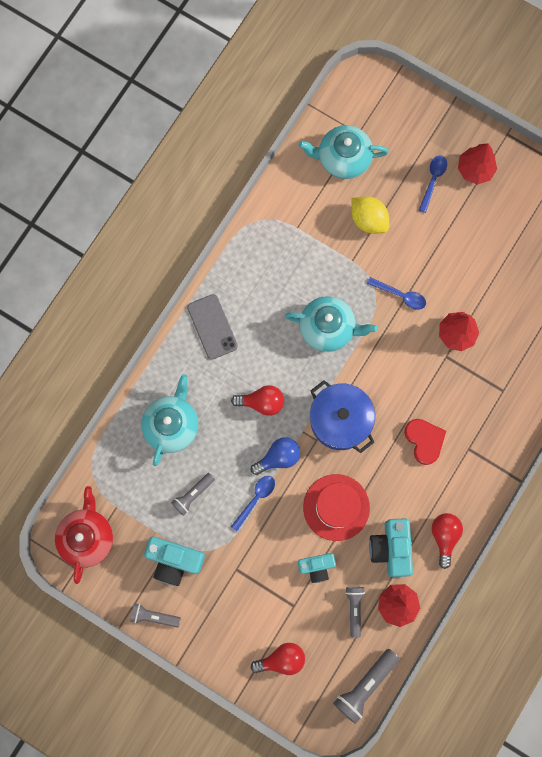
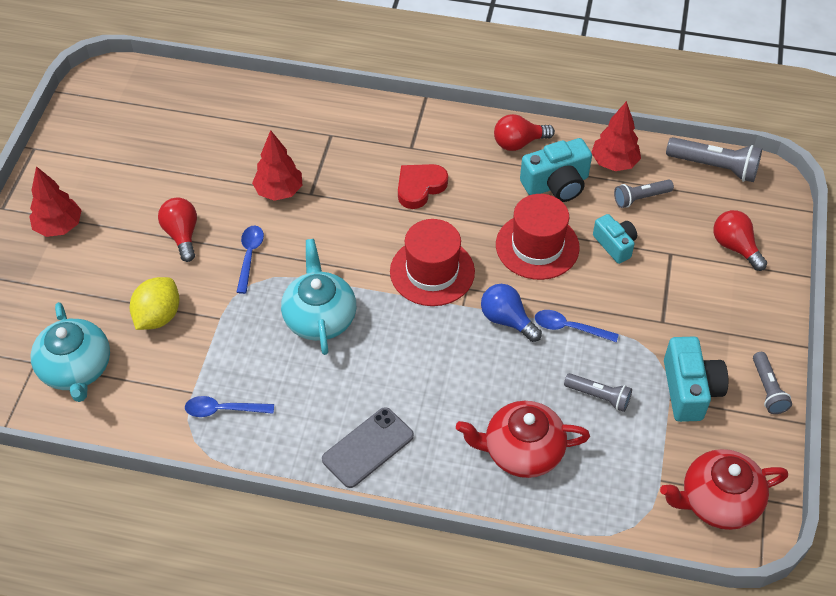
camera: 110 degrees left, 25 degrees down
turquoise teapot [141,374,198,466] -> red teapot [456,401,590,478]
red light bulb [231,385,284,416] -> red light bulb moved to [158,198,197,262]
blue pot [310,380,375,453] -> red hat [390,219,475,306]
blue spoon [419,155,447,213] -> blue spoon moved to [185,396,274,417]

